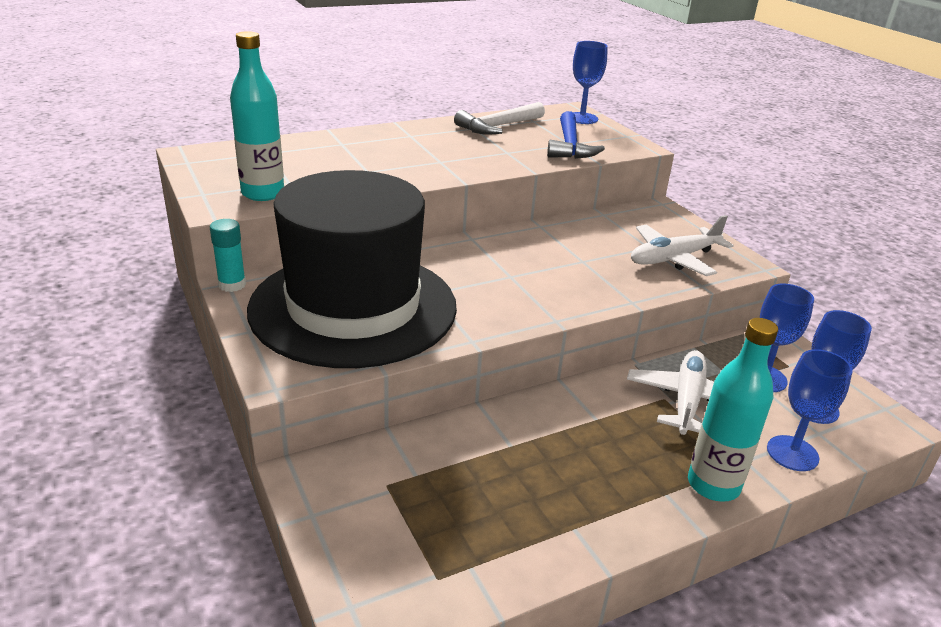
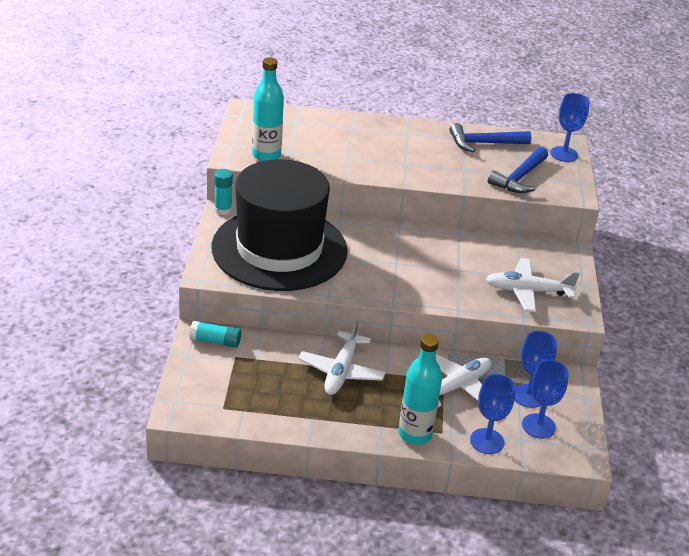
camera: 30 degrees right, 5 degrees up
white hammer [454,102,545,135] -> blue hammer [450,123,531,152]
none -> turquoise glue stick [189,321,241,348]
none -> white plane [298,319,386,395]

